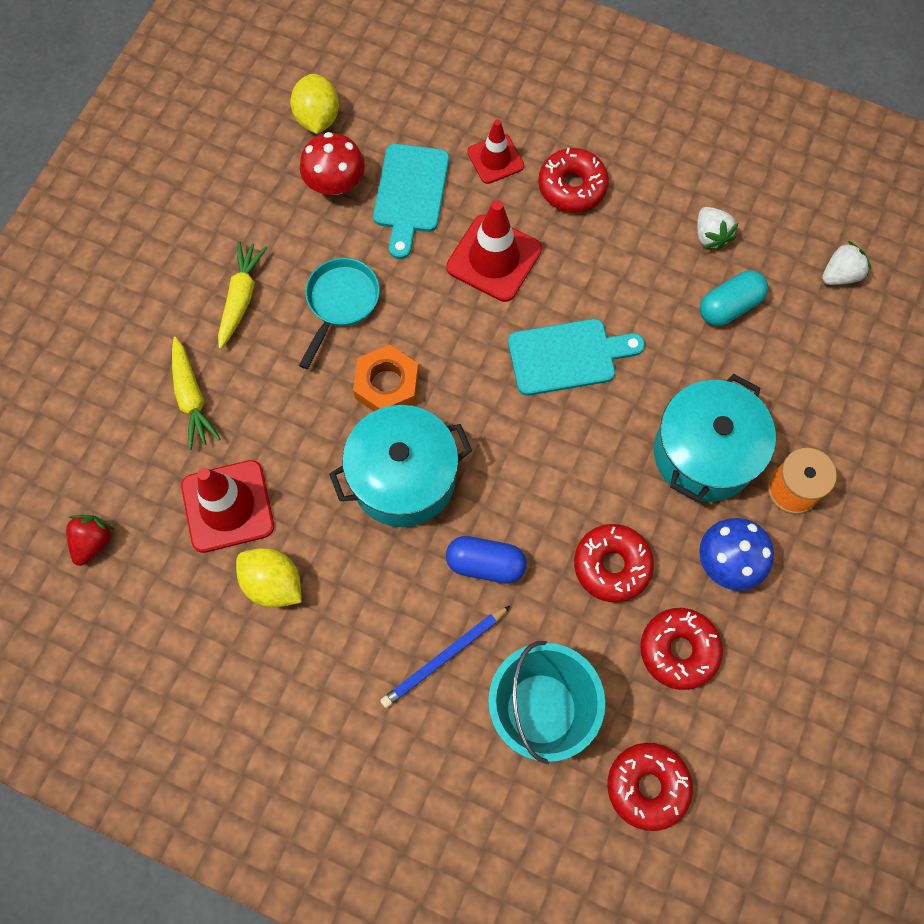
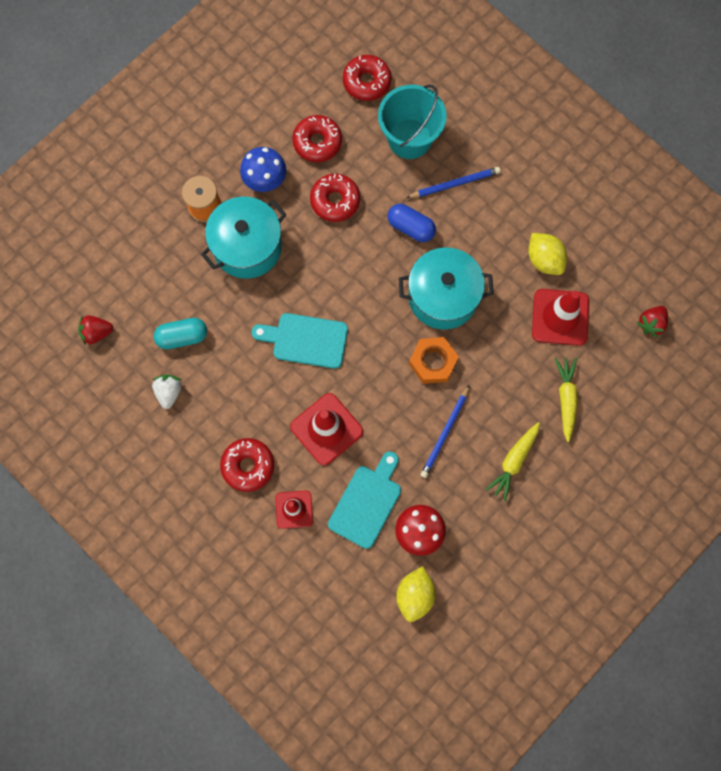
camera: 160 degrees left, 5 degrees up
turquoise pan [299,258,380,369] -> blue pencil [420,385,470,478]
white strawberry [822,241,871,285] -> red strawberry [78,315,113,345]

